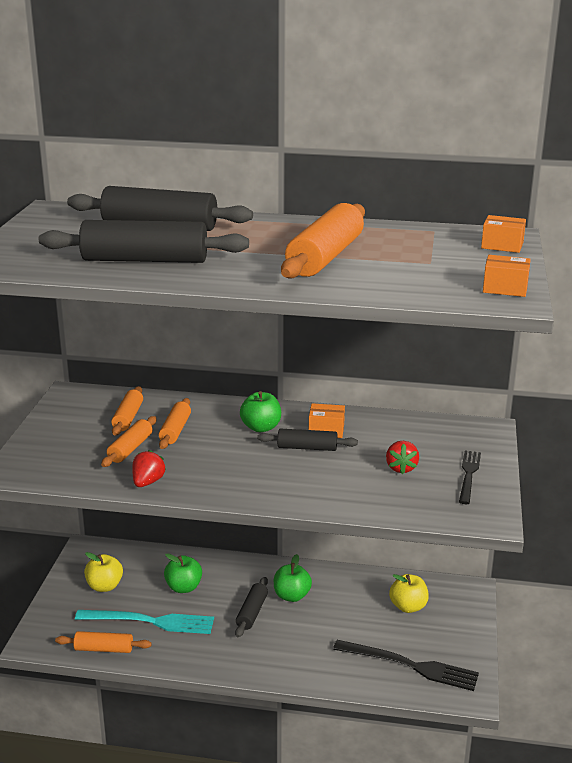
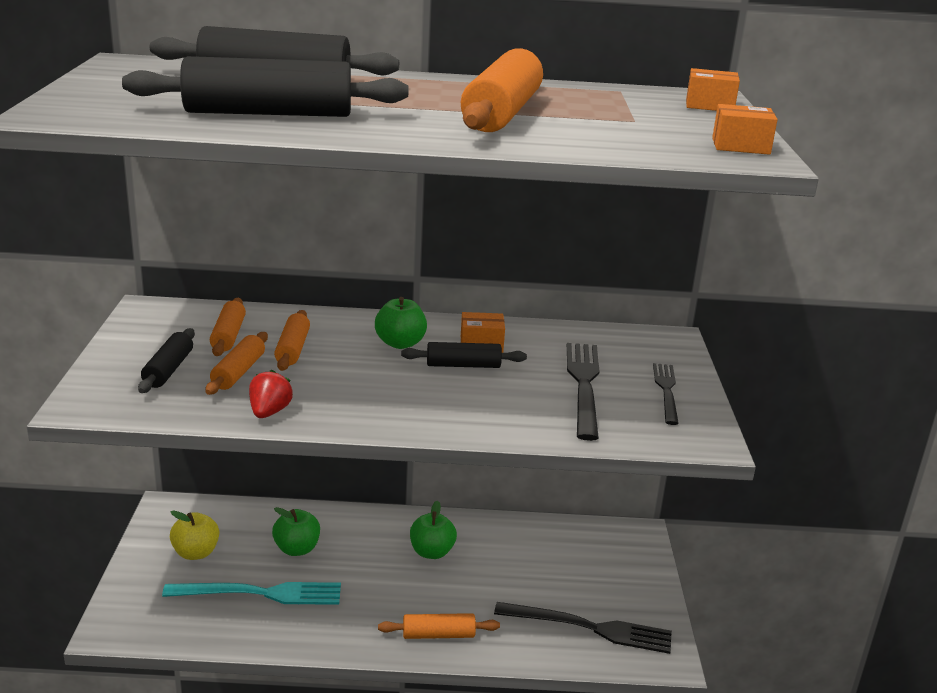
camera: 10 degrees left, 0 degrees up
orange rolling pin [55,631,152,653] -> orange rolling pin moved to [378,613,500,639]
black rolling pin [235,577,268,637] -> black rolling pin moved to [138,328,195,393]
red strawberry [386,441,419,474] -> black fork [567,343,599,441]
yellow apple [389,574,429,613] -> none

